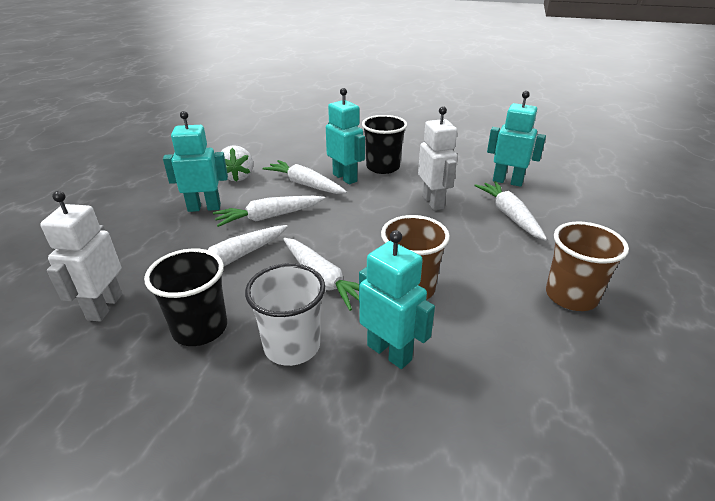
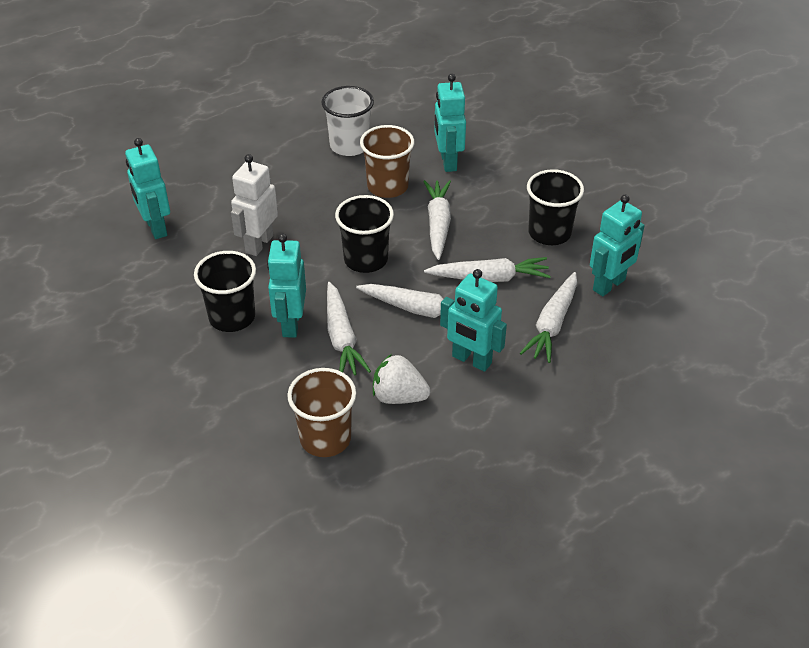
camera: 140 degrees left, 10 degrees up
white robot [40,191,122,321] -> turquoise robot [590,195,645,296]
white strawberry [221,145,253,182] -> white strawberry turned 105 degrees counterclockwise [373,354,430,404]
white cup [245,263,325,366] -> white cup moved to [321,86,374,156]
white carrot [474,181,547,241] -> white carrot moved to [520,272,577,363]
brown cup [546,221,629,311] -> brown cup moved to [287,368,356,457]
none -> black cup [335,195,394,273]

